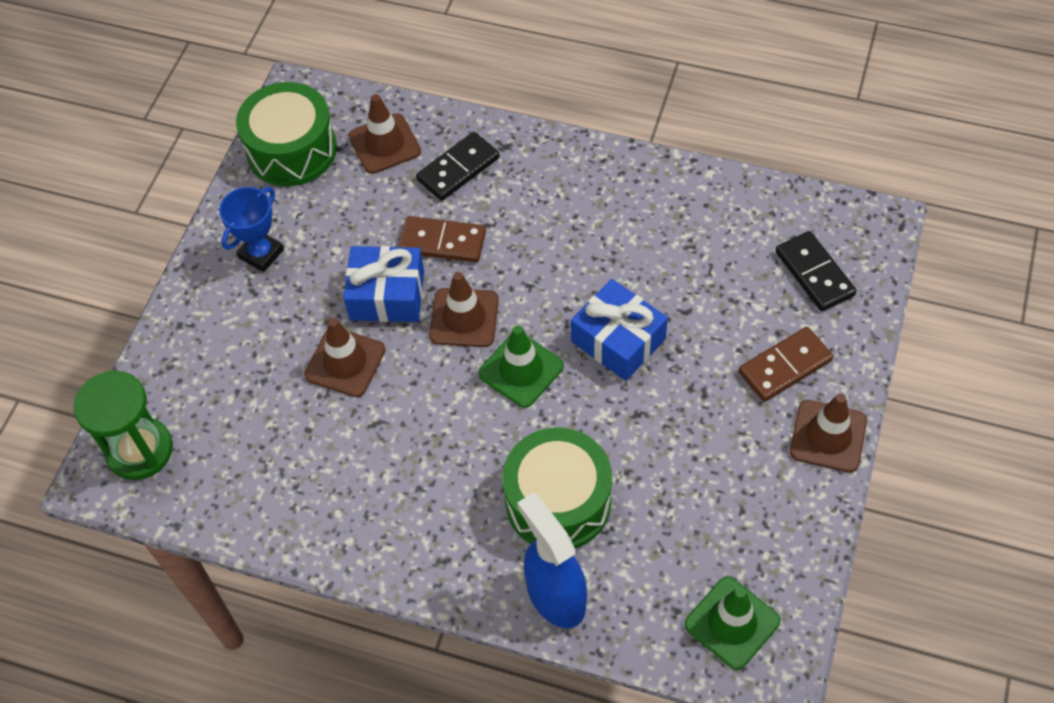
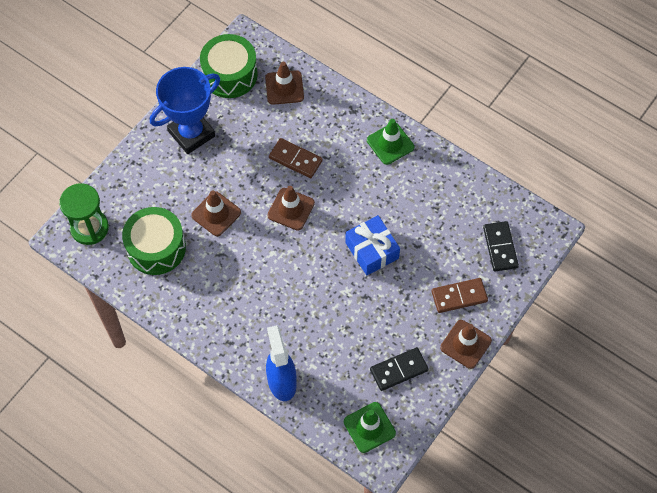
camera: 15 degrees right, 5 degrees up
blue trophy [219,187,284,272] -> blue trophy [150,67,220,154], size x1.75
blue gift [343,246,424,322] -> none
black domino [416,132,500,201] -> black domino moved to [370,347,429,391]
green traffic cone [478,325,564,408] -> green traffic cone moved to [367,119,414,165]
green drum [503,427,612,549] -> green drum moved to [122,207,186,275]

